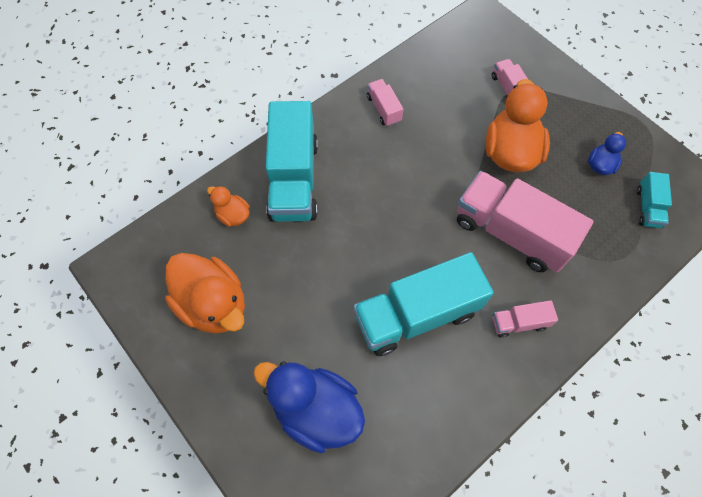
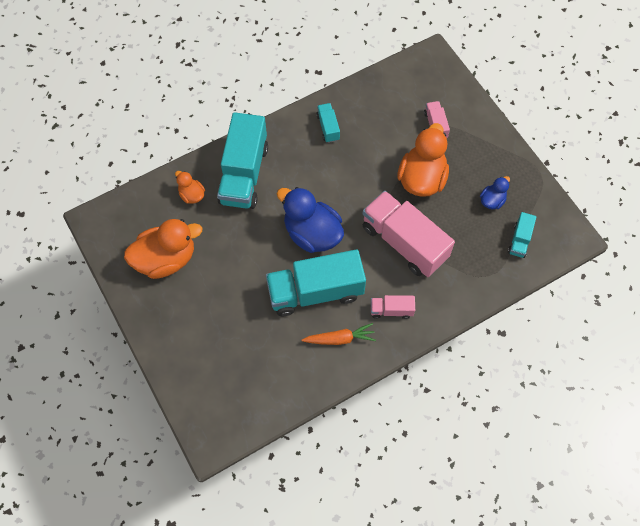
camera: 10 degrees right, 0 degrees up
orange duck [165,253,245,334] -> orange duck turned 75 degrees counterclockwise [124,219,202,279]
blue duck [253,361,365,453] -> blue duck moved to [277,187,344,253]
pink truck [367,79,403,127] -> turquoise truck [316,103,340,143]
none -> orange carrot [302,323,376,345]

